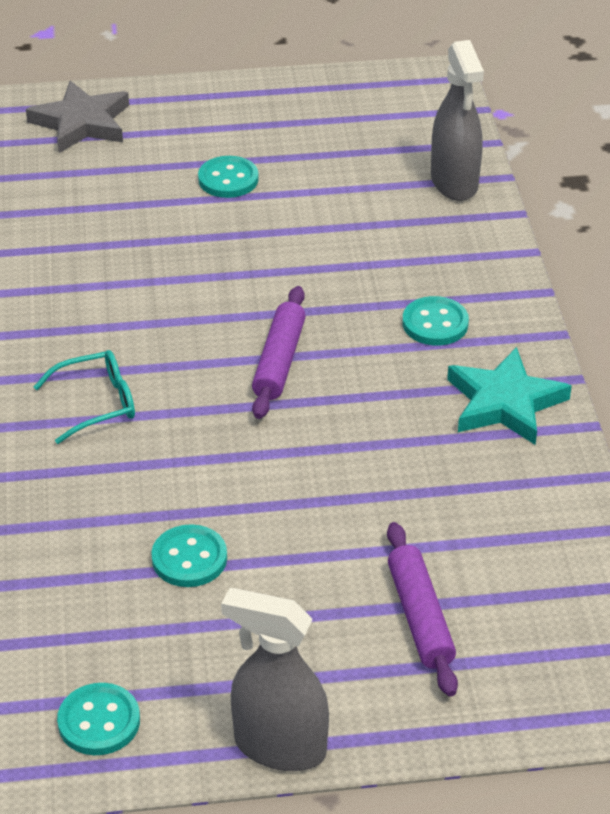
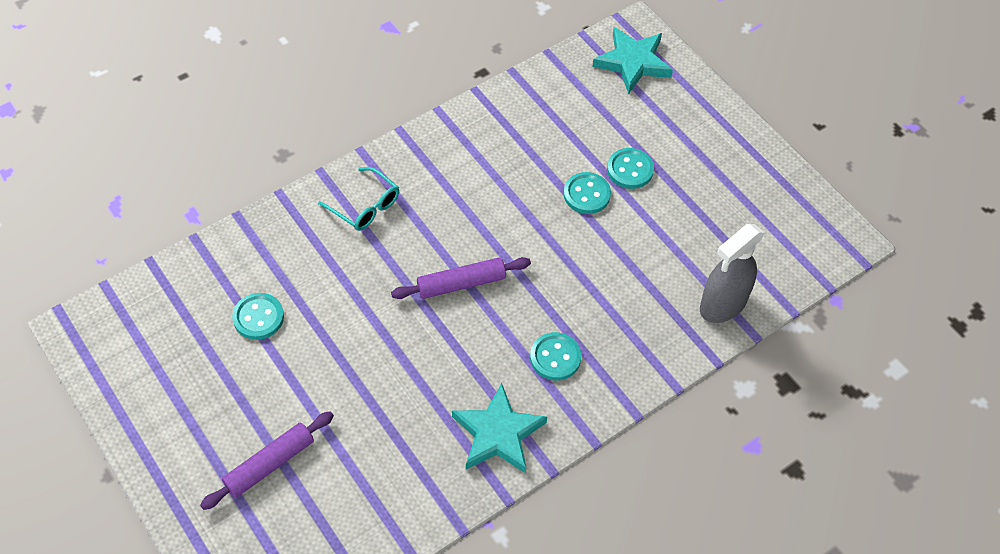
camera: 60 degrees right, 15 degrees up
grey star [26,81,129,153] -> turquoise star [592,27,673,94]
turquoise button [57,683,140,755] -> turquoise button moved to [564,172,611,214]
grey spray bottle [221,588,329,771] -> none

